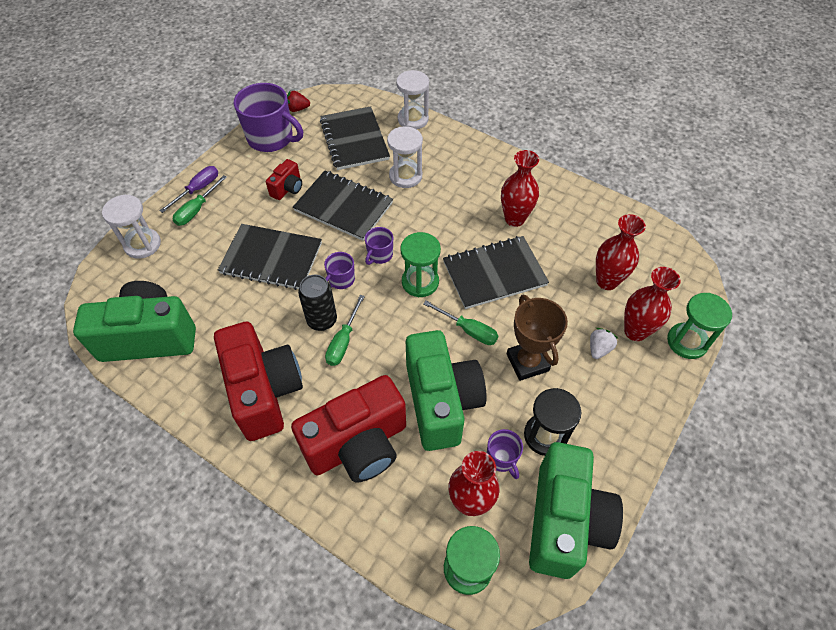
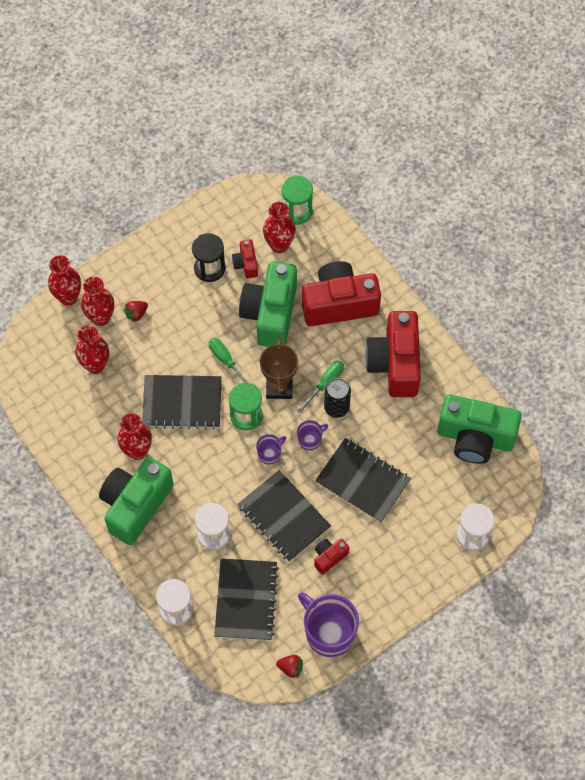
camera: 160 degrees left, 10 degrees up
purple screwdriver [159,166,218,213] -> none
green screwdriver [173,175,227,226] -> none
purple mug [487,429,523,479] -> red camera [232,239,258,279]
brown trophy [507,295,568,381] -> brown trophy moved to [260,338,298,399]
green camera [529,442,623,579] -> green camera moved to [99,457,173,545]
white strawberry [590,328,619,359] -> red strawberry [124,301,148,323]
green hourglass [667,293,732,359] -> red vase [48,255,81,306]

